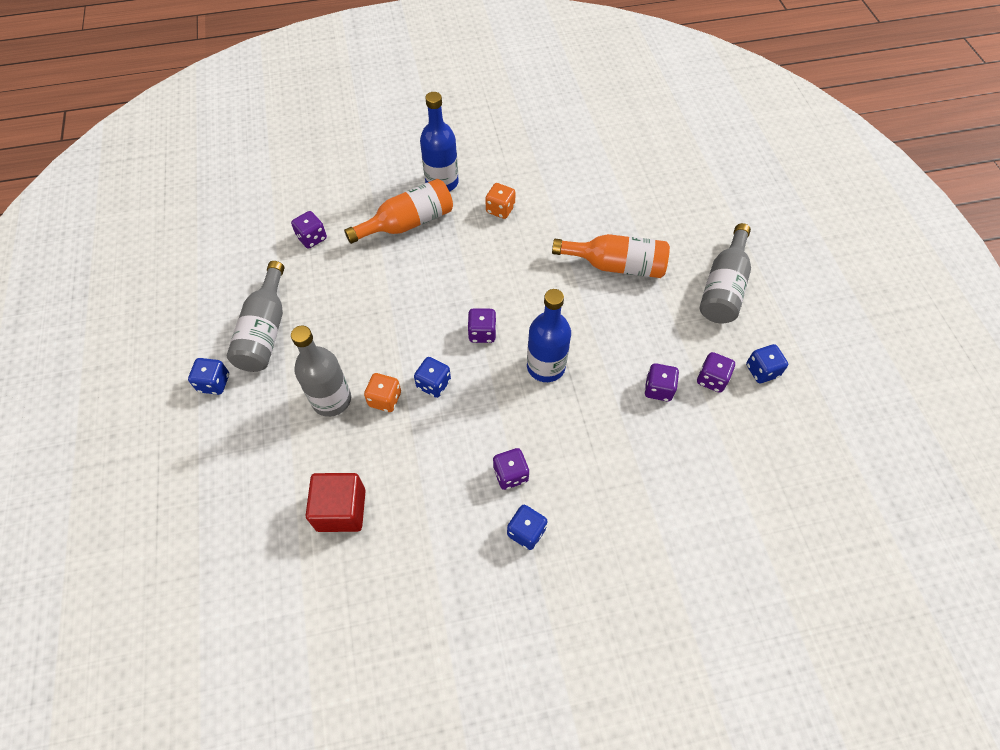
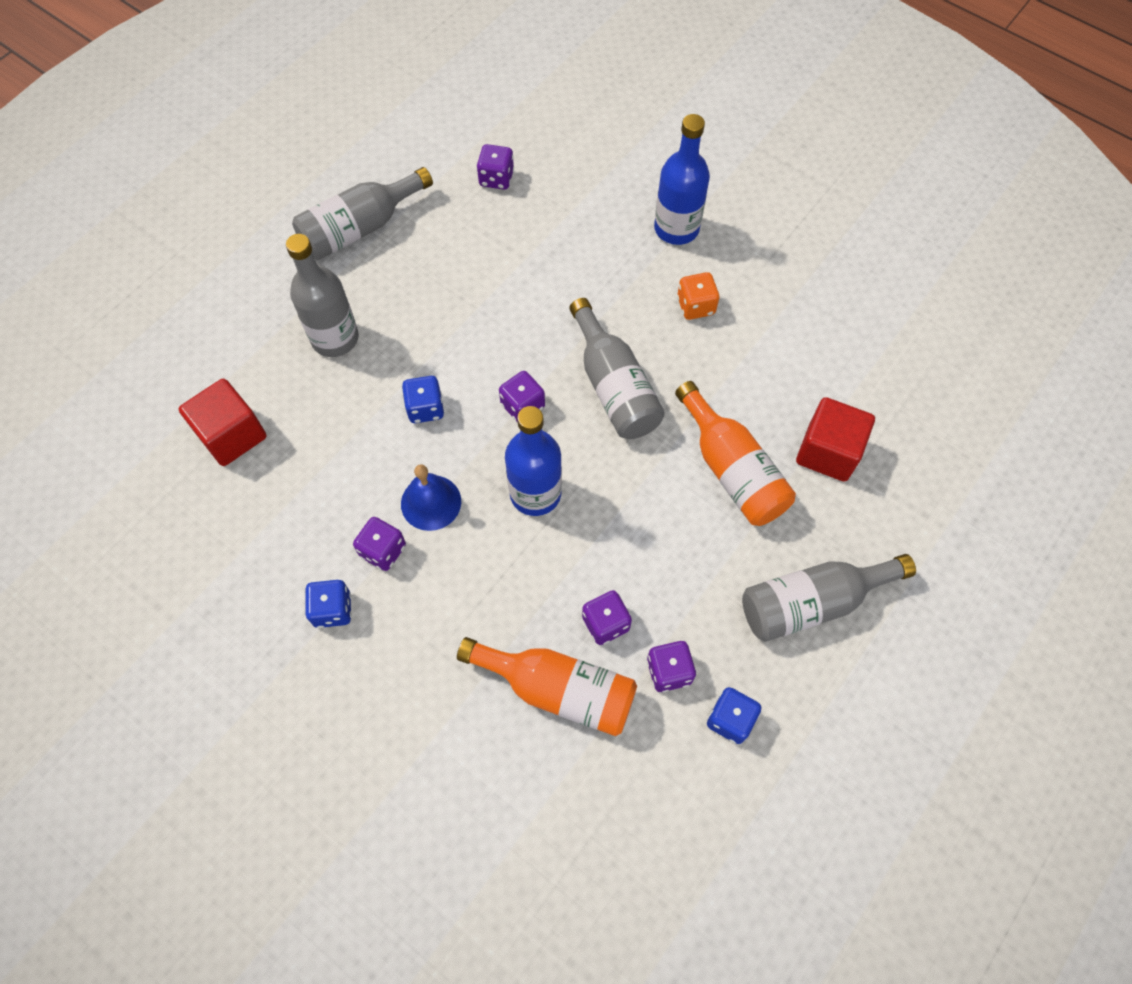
camera: 50 degrees right, 5 degrees up
blue dice [188,358,229,395] -> none
orange bottle [344,179,453,244] -> orange bottle moved to [457,637,637,736]
orange dice [364,373,401,412] -> none
none -> blue bell [401,464,461,531]
none -> grey bottle [570,298,665,439]
none -> red cube [796,397,875,482]

